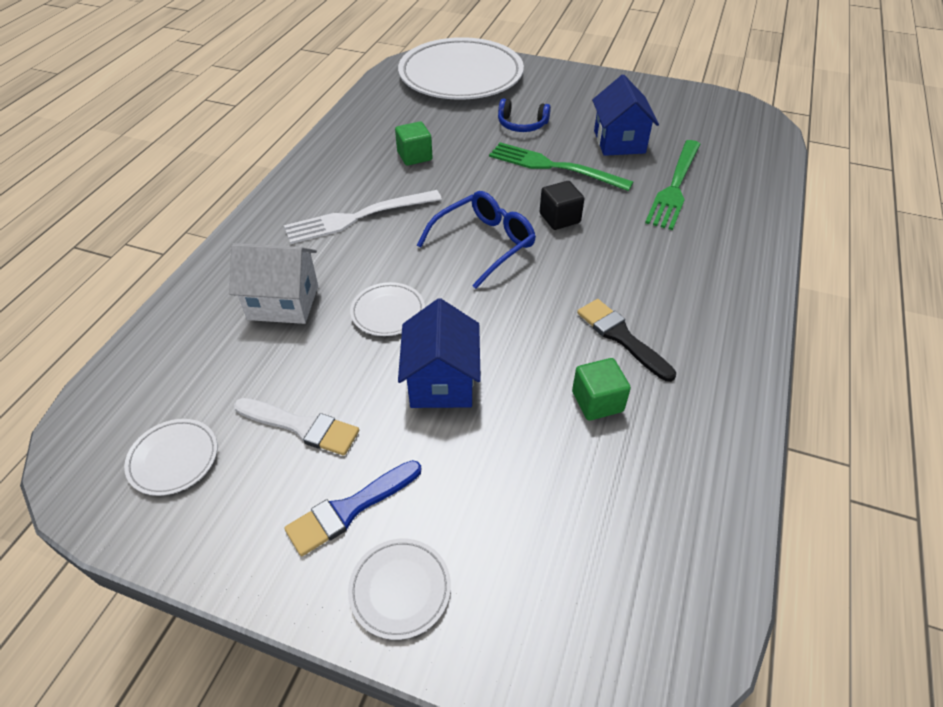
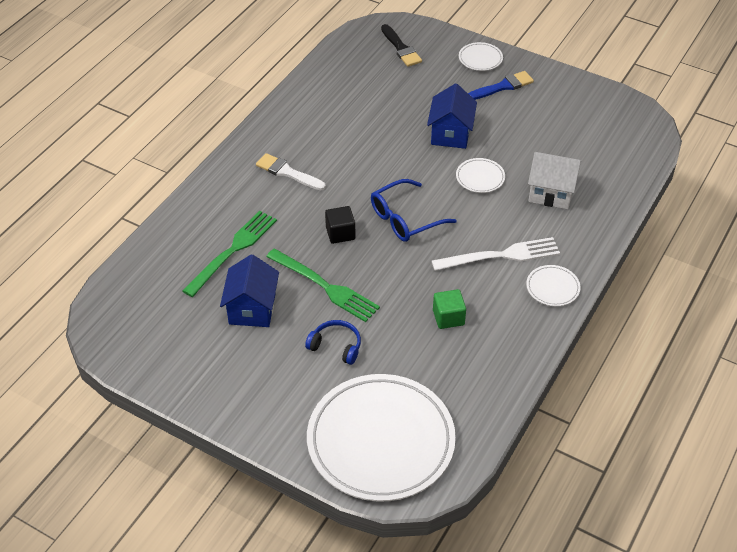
camera: 170 degrees left, 0 degrees up
white plate [124,419,218,496] -> white plate moved to [526,265,581,306]
white brush [234,398,359,456] -> white brush moved to [256,153,326,190]
green cube [572,358,631,421] -> none
black brush [577,299,676,382] -> black brush moved to [381,24,422,67]

